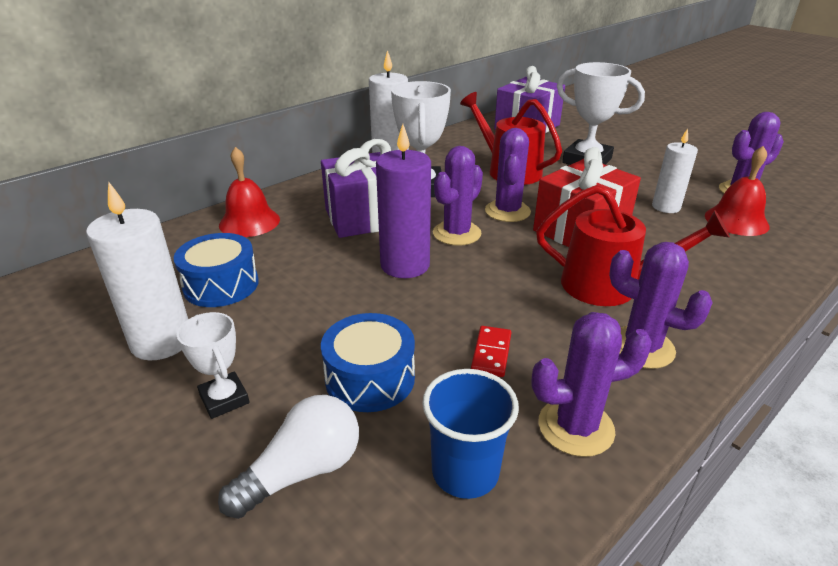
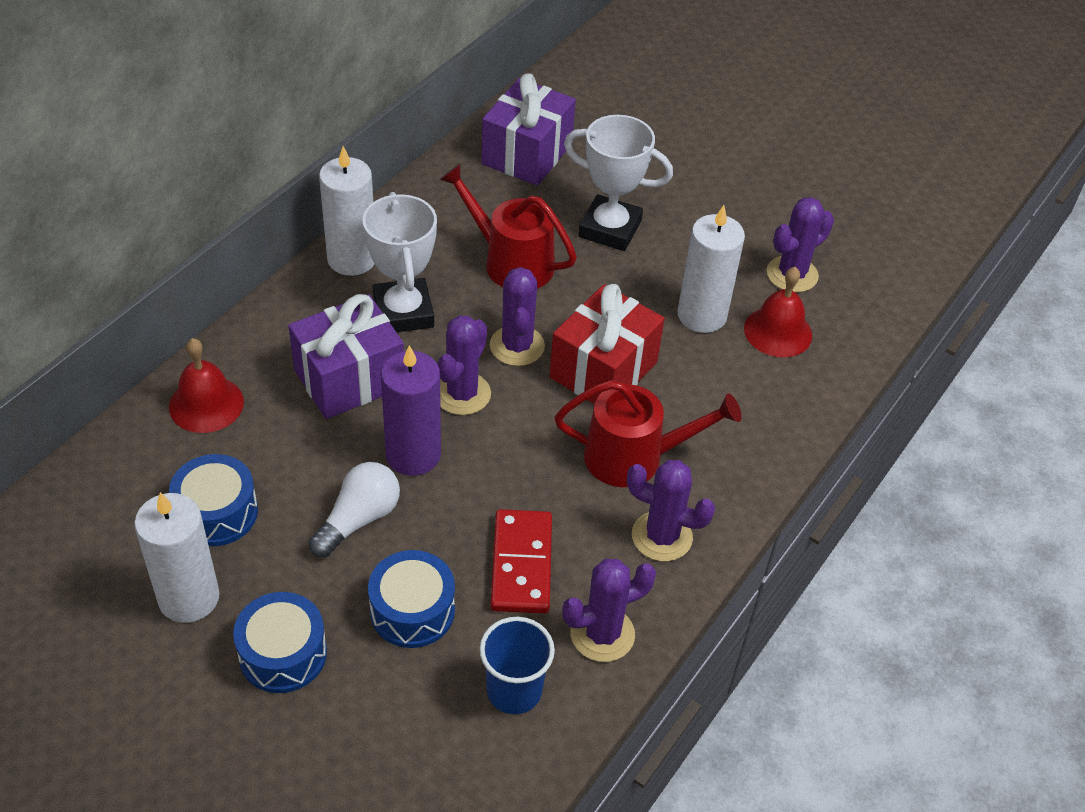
camera: 15 degrees left, 15 degrees up
white trophy [177,312,250,419] -> blue drum [233,592,327,693]
white light bulb [218,395,359,519] -> white light bulb moved to [308,462,400,558]
red domino [471,326,511,377] -> red domino [490,509,552,614], size x1.82
white candle [652,129,698,213] -> white candle [677,205,745,333], size x1.53

